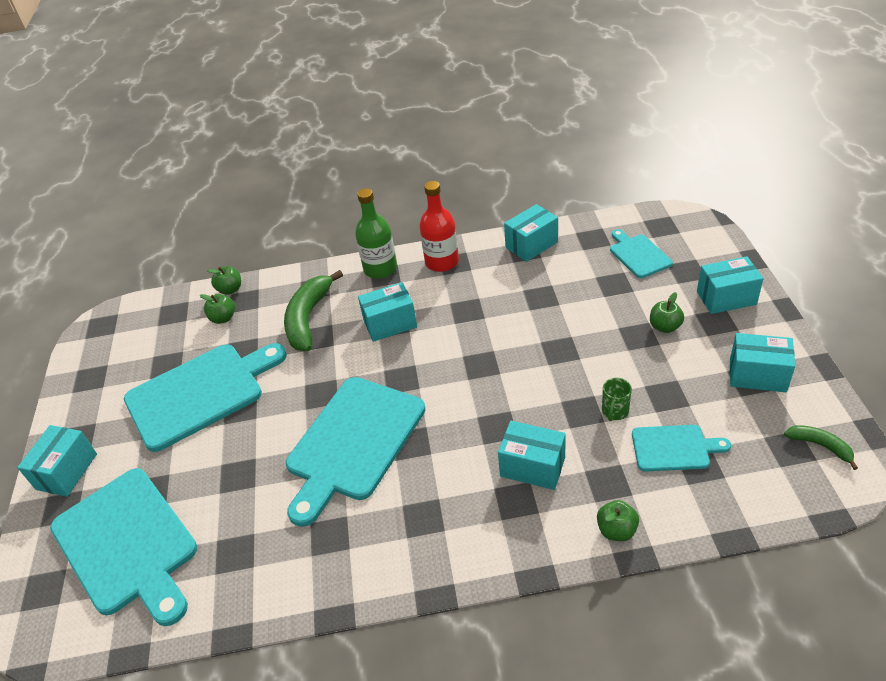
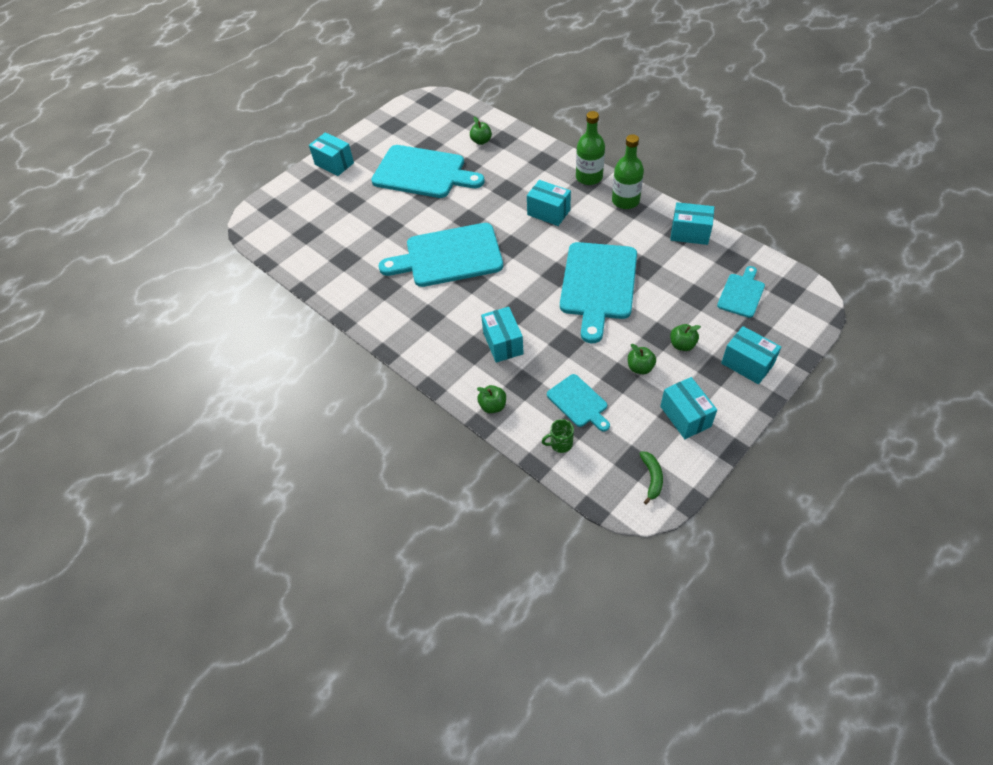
camera: 50 degrees right, 10 degrees up
turquoise box [17,425,97,497] -> turquoise box turned 60 degrees clockwise [309,132,354,176]
turquoise cutting board [50,468,197,626] -> turquoise cutting board moved to [560,242,637,343]
green apple [207,266,241,295] -> green apple moved to [628,344,656,374]
green banana [284,270,343,351] -> none
red bottle [419,181,459,272] -> green bottle [612,134,644,209]
green mug [602,378,632,421] -> green mug moved to [542,419,574,453]

